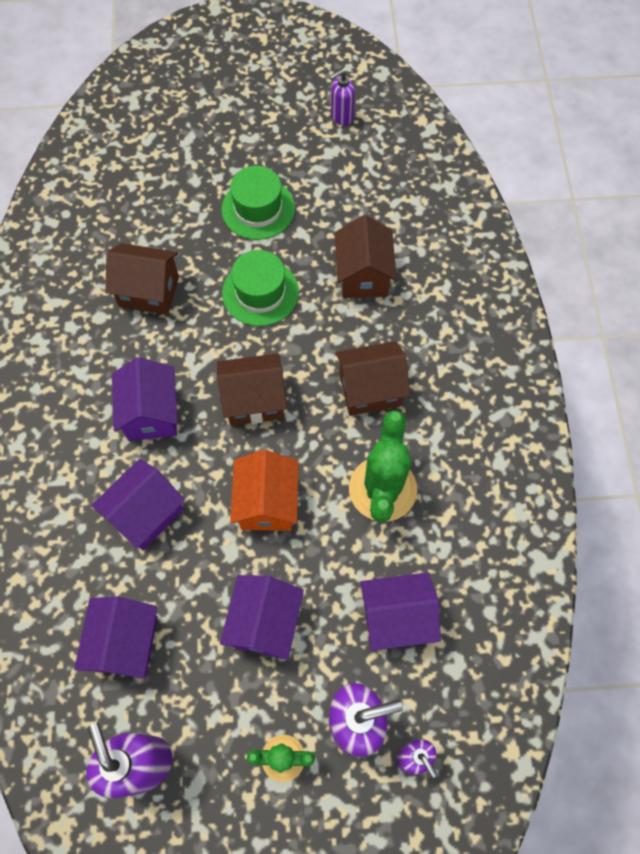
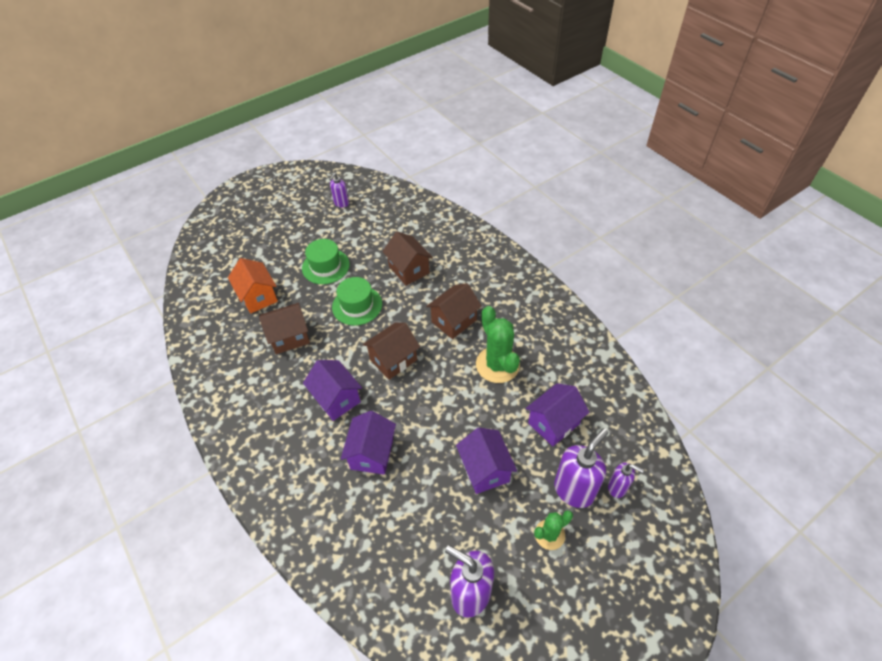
camera: 30 degrees left, 15 degrees down
purple house [74,596,158,679] -> none
orange house [230,450,299,531] -> orange house moved to [228,258,278,314]

